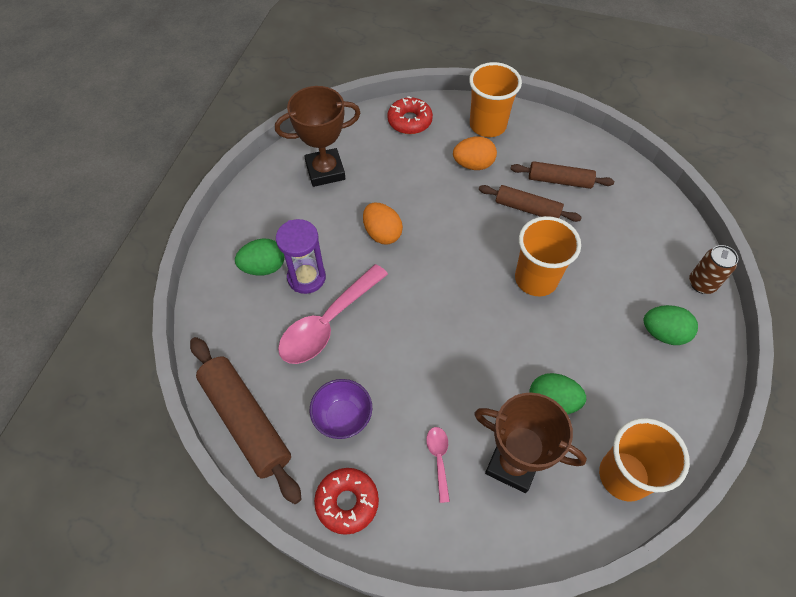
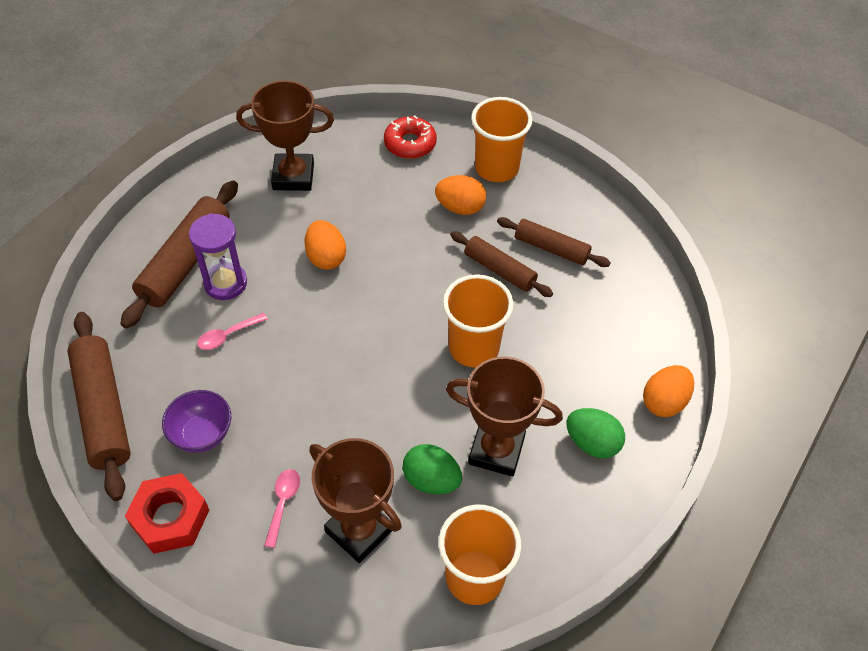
camera: 15 degrees right, 5 degrees down
green egg [235,239,285,276] -> brown rolling pin [120,180,238,329]
pink spoon [278,264,388,364] -> pink spoon [197,313,268,350], size x0.47
red donut [314,468,379,535] -> red nut [125,473,209,554]
brown can [689,245,738,294] -> orange egg [643,365,694,417]
none -> brown trophy [446,356,563,477]

